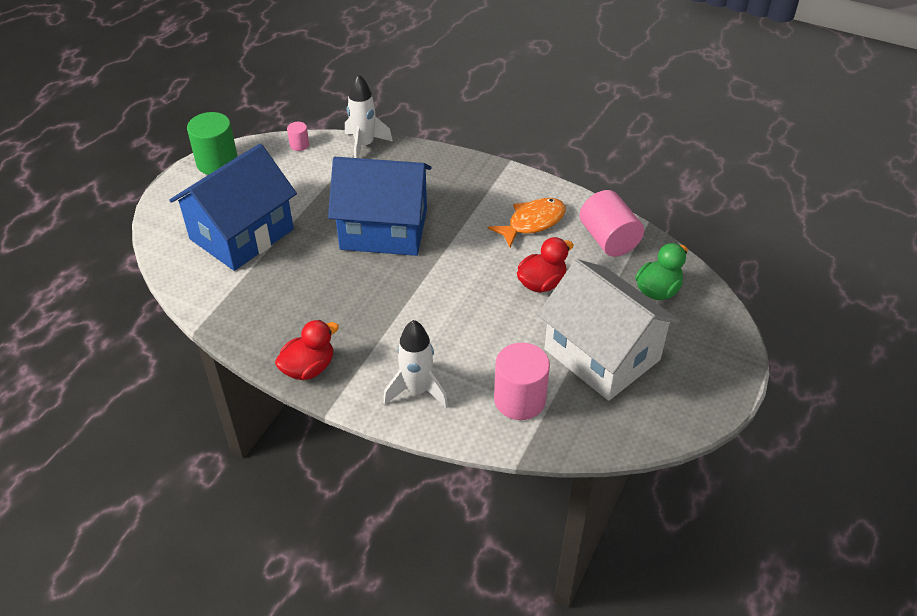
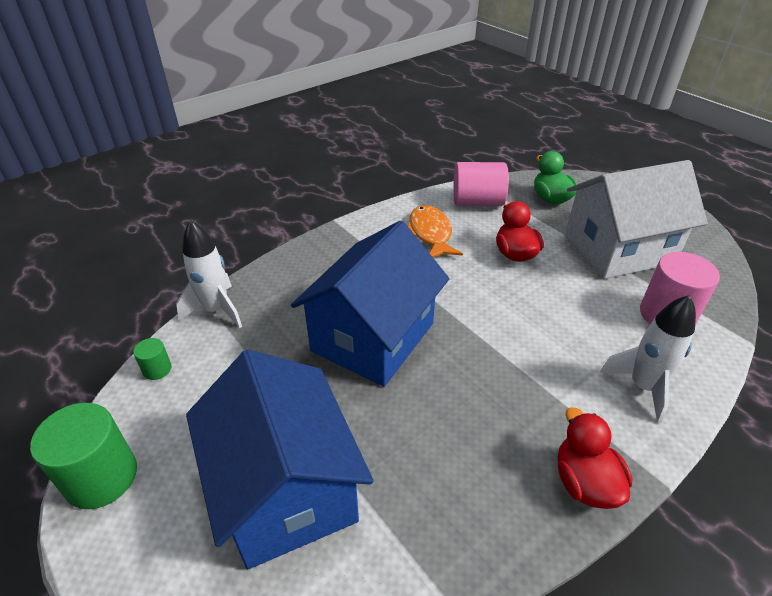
camera: 65 degrees left, 5 degrees down
pink cylinder [287,122,309,151] -> green cylinder [133,338,172,380]

